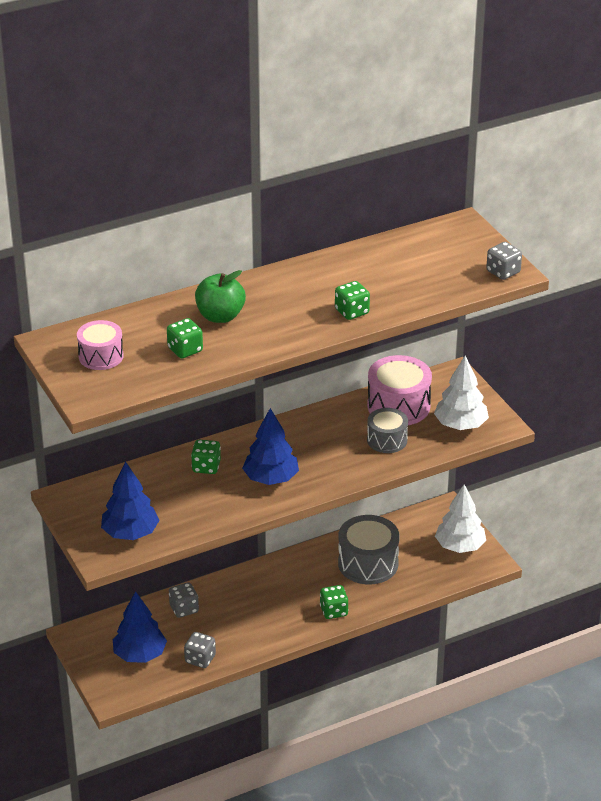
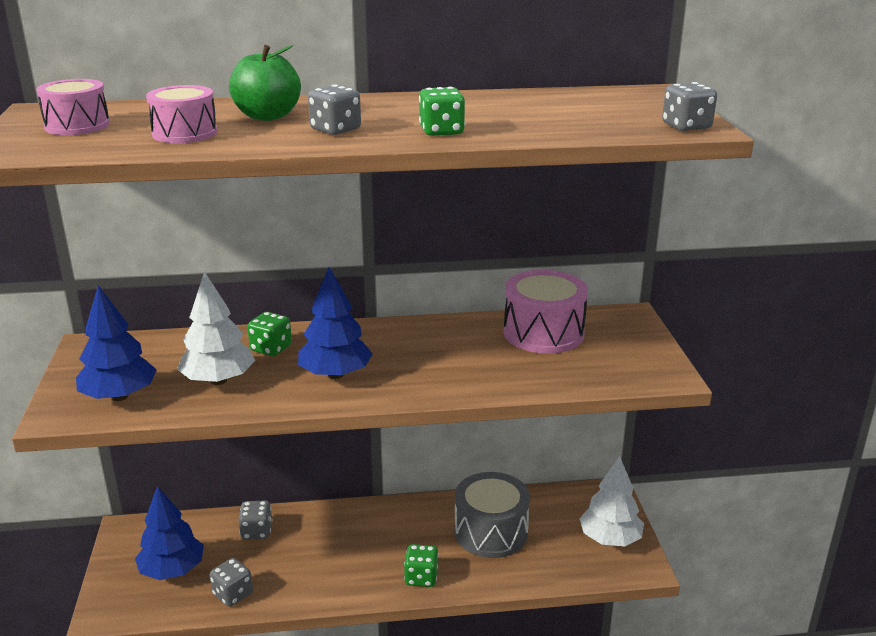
camera: 20 degrees right, 10 degrees down
green dice [167,318,203,359] -> pink drum [146,85,218,143]
grey drum [367,408,408,453] -> none
white tree [434,355,489,430] -> white tree moved to [177,271,255,385]
none -> grey dice [308,84,361,135]

